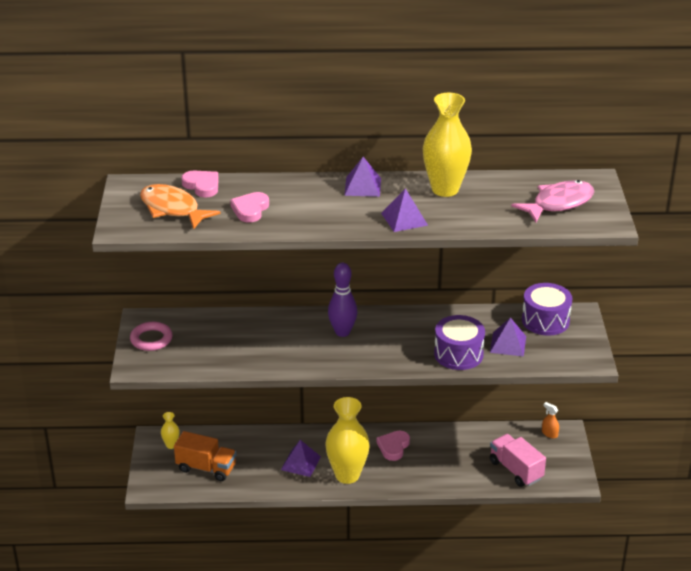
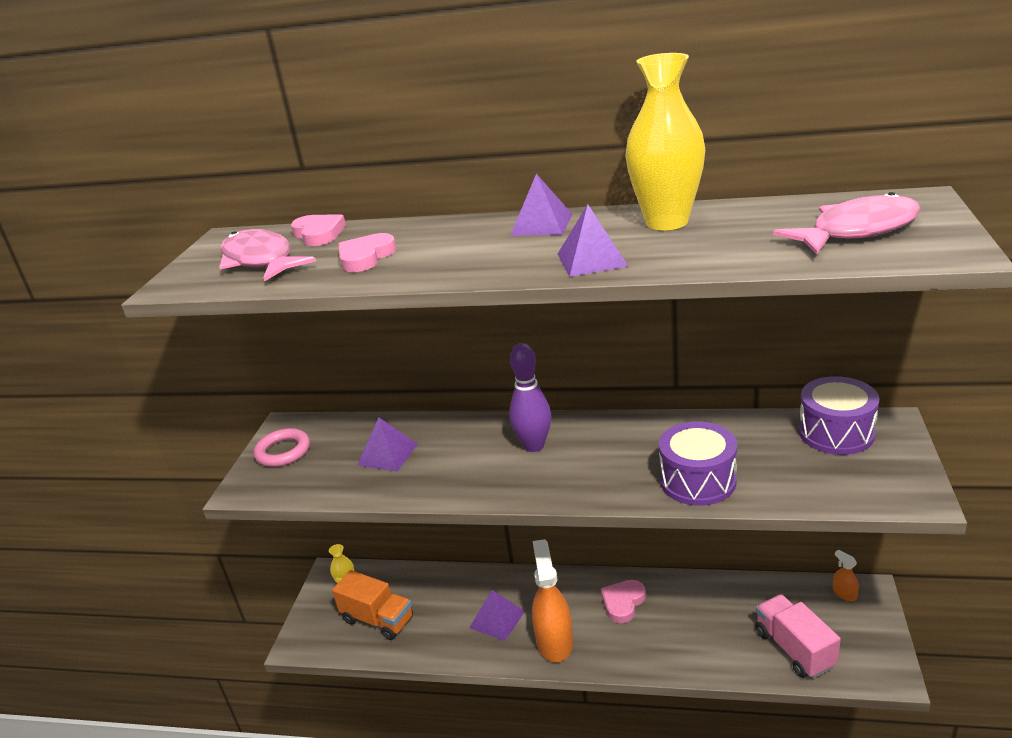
camera: 15 degrees right, 5 degrees down
orange fish [140,184,221,229] -> pink fish [219,229,316,281]
yellow vase [325,397,370,484] -> orange spray bottle [532,539,573,662]
purple pyramid [490,317,526,357] -> purple pyramid moved to [357,418,418,472]

